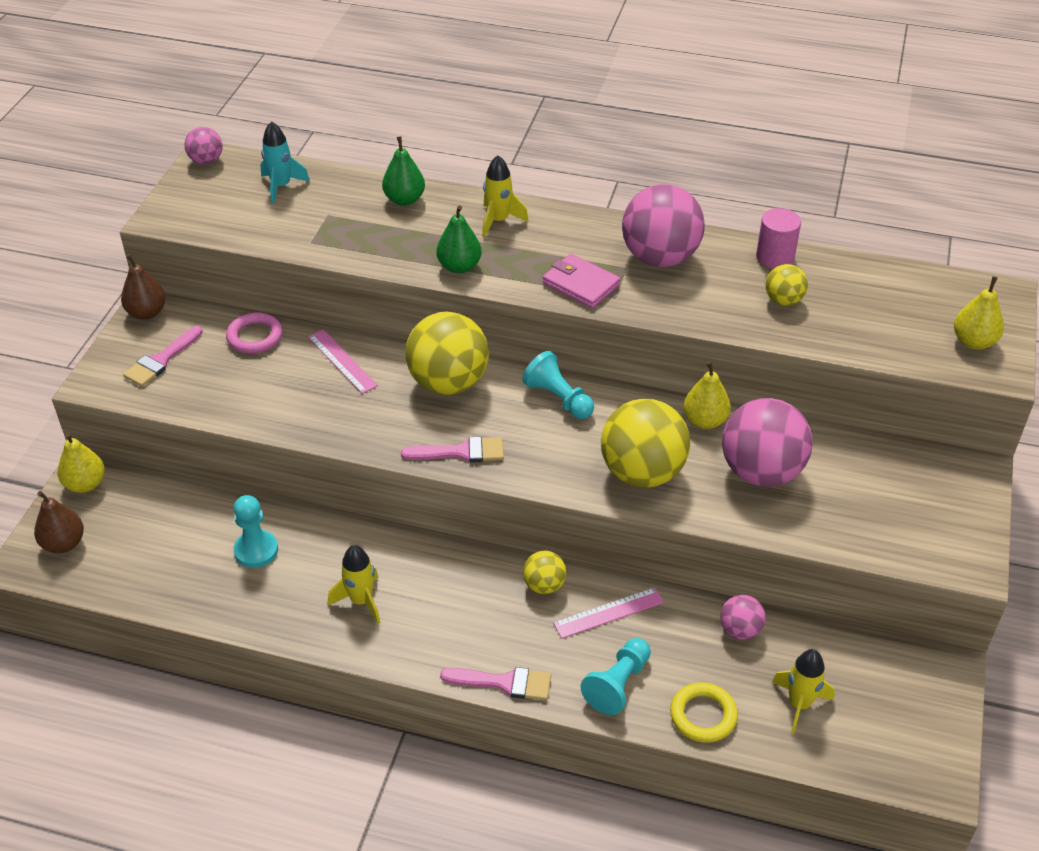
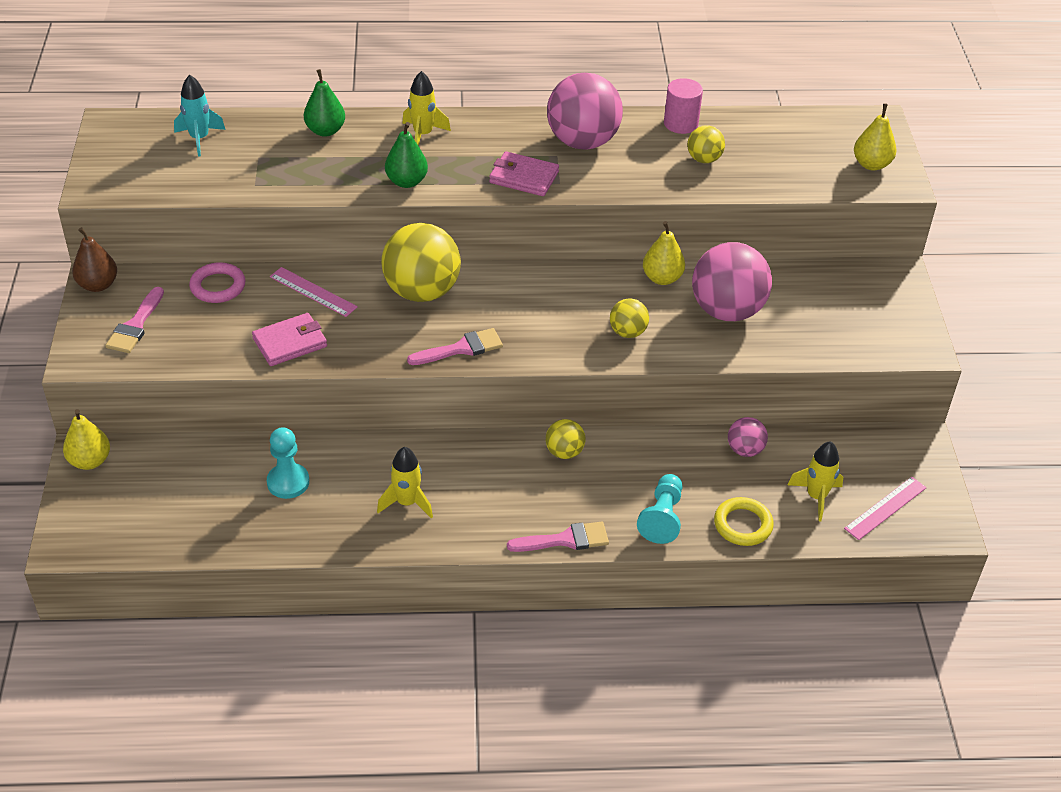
camera: 20 degrees left, 0 degrees up
brown pear [34,491,84,553] -> none
pink ball [185,127,223,165] -> none
turquoise pawn [522,351,594,419] -> none
pink ruler [553,587,664,639] -> pink ruler moved to [844,477,927,540]
yellow ball [601,399,690,487] -> yellow ball [610,298,649,338], size x0.49
none -> pink wallet [252,313,327,366]

